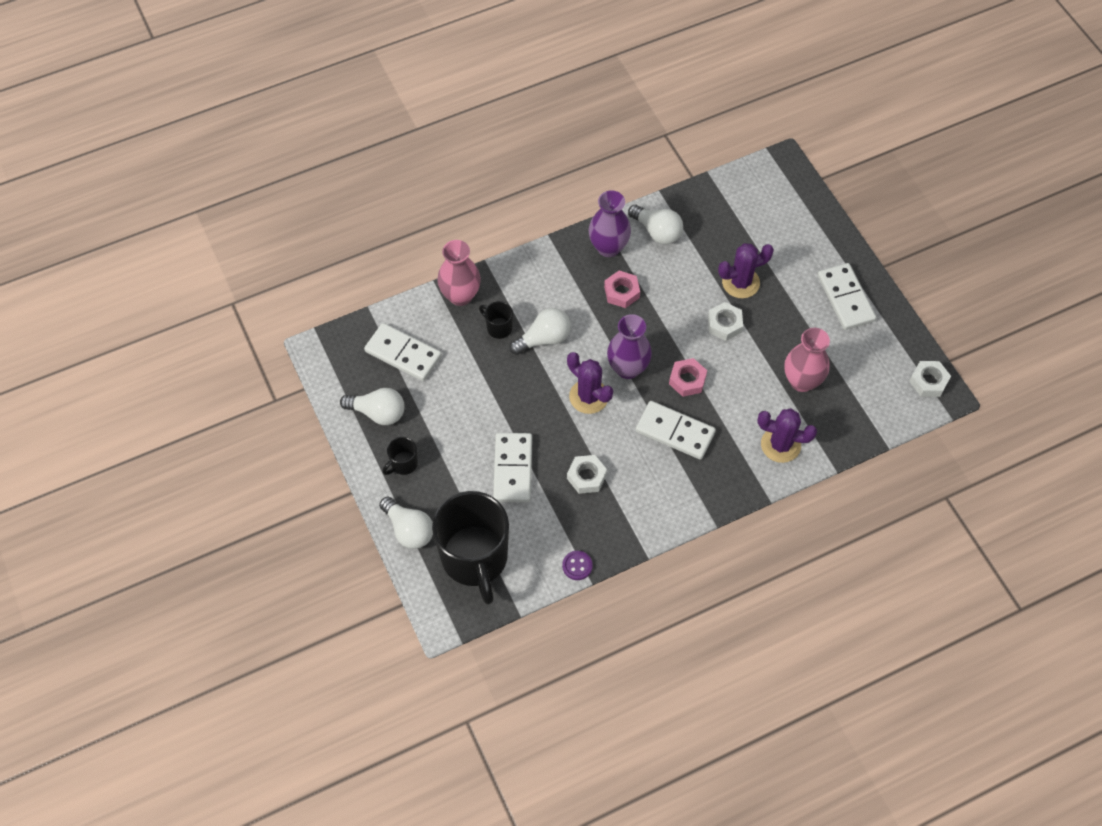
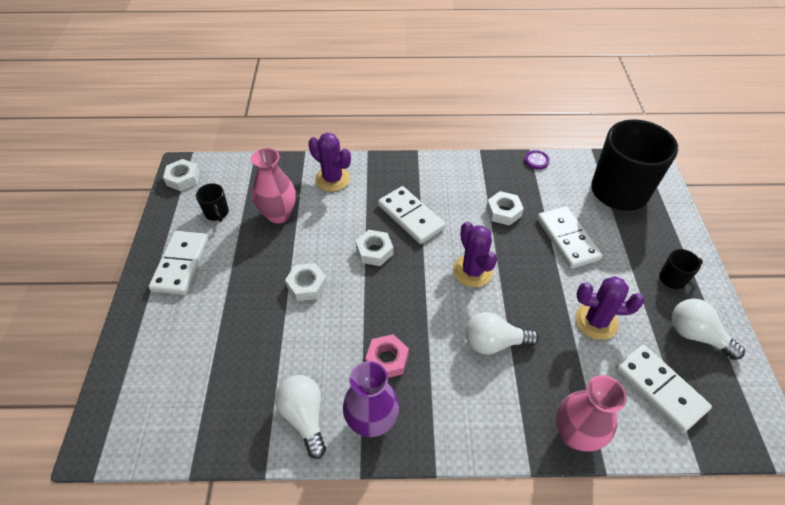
camera: 155 degrees left, 10 degrees down
white light bulb [379,496,433,549] -> none
black mug [479,301,513,339] -> black mug moved to [196,183,229,222]
white domino [493,433,532,503] -> white domino turned 45 degrees counterclockwise [537,206,602,269]
purple vase [607,314,652,379] -> none
pink nut [669,358,707,397] -> white nut [356,230,393,266]
purple cactus [718,243,774,298] -> purple cactus moved to [575,276,645,340]

